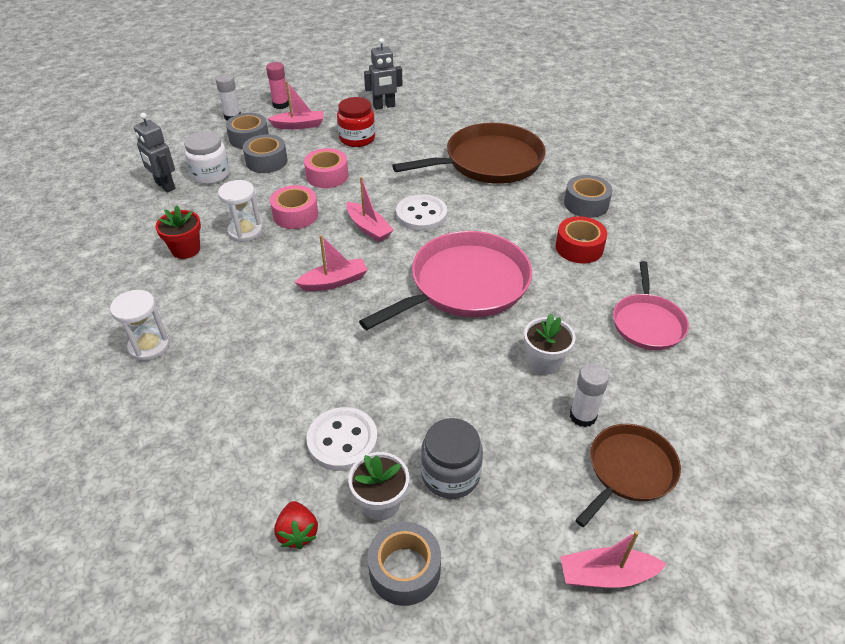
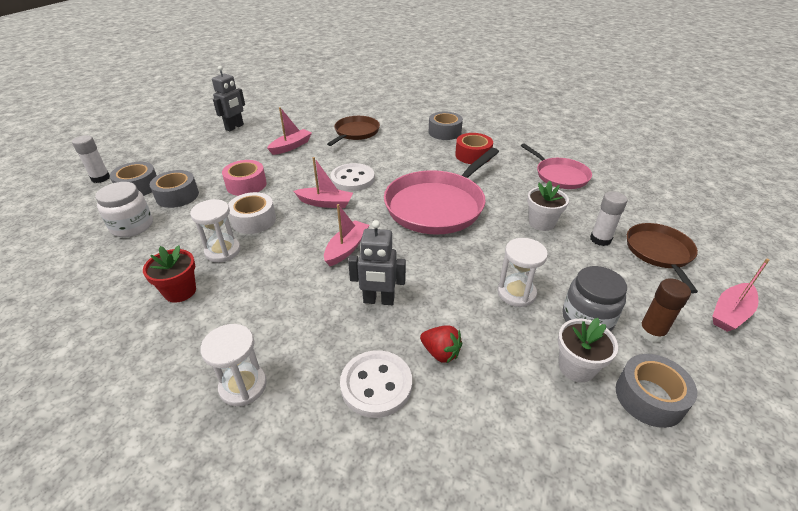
camera: 40 degrees left, 5 degrees down
grey robot [134,113,175,193] -> grey robot moved to [348,220,406,305]
pink glue stick [266,62,289,109] -> none
pink boat [267,81,324,129] -> pink boat moved to [267,107,312,155]
pink tape [270,185,318,229] -> white tape [228,192,276,234]
red strawberry [274,501,318,549] -> red strawberry moved to [420,325,462,363]
white button [306,407,378,471] -> white button moved to [340,350,412,418]
red jar [337,97,375,147] -> none
pink pan [359,231,532,330] -> pink pan turned 150 degrees counterclockwise [384,148,499,235]
brown pan [392,123,546,184] -> brown pan [327,116,380,146], size x0.58
none -> white hourglass [498,238,548,307]
none -> brown glue stick [638,278,691,342]

